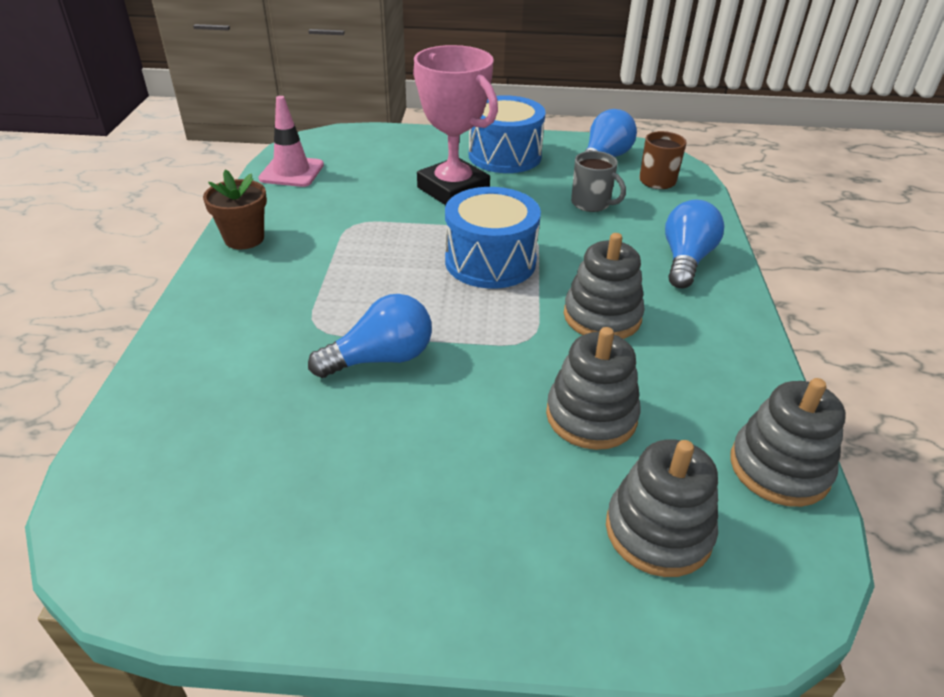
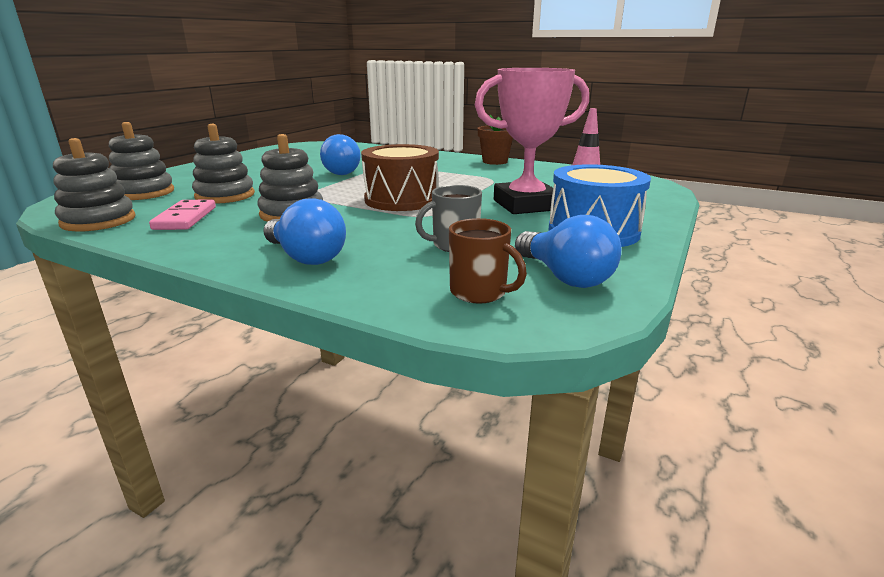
camera: 115 degrees right, 15 degrees down
blue drum [445,187,541,289] -> brown drum [361,144,439,211]
none -> pink domino [149,200,216,230]

